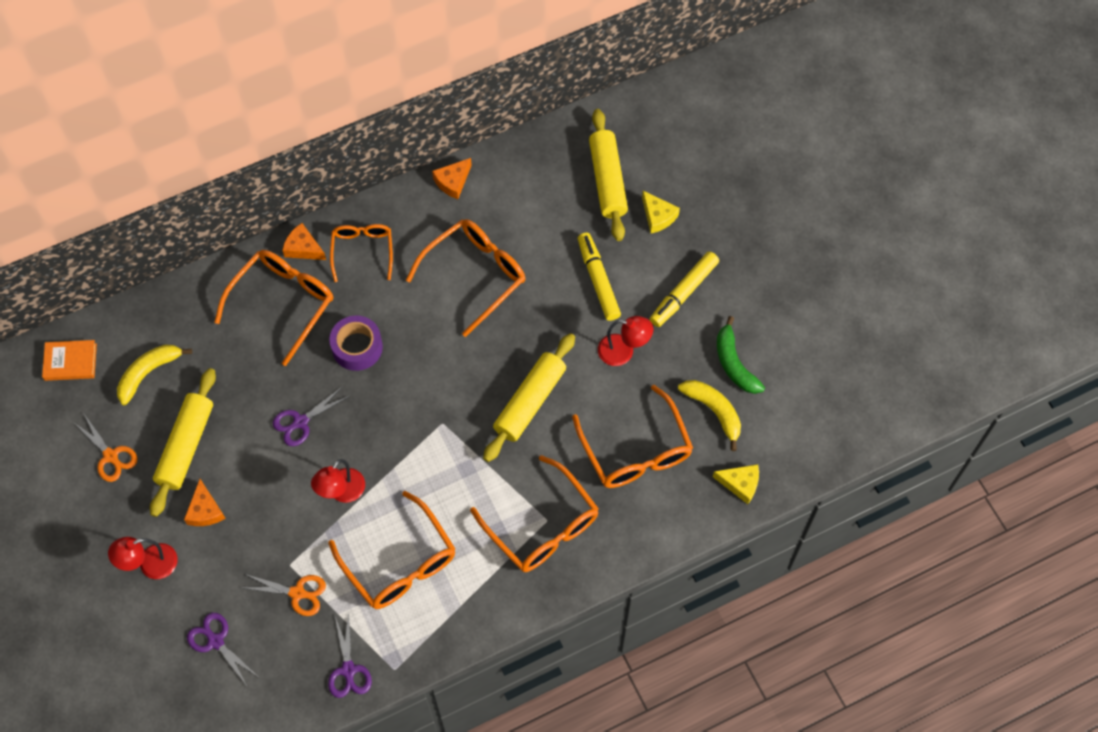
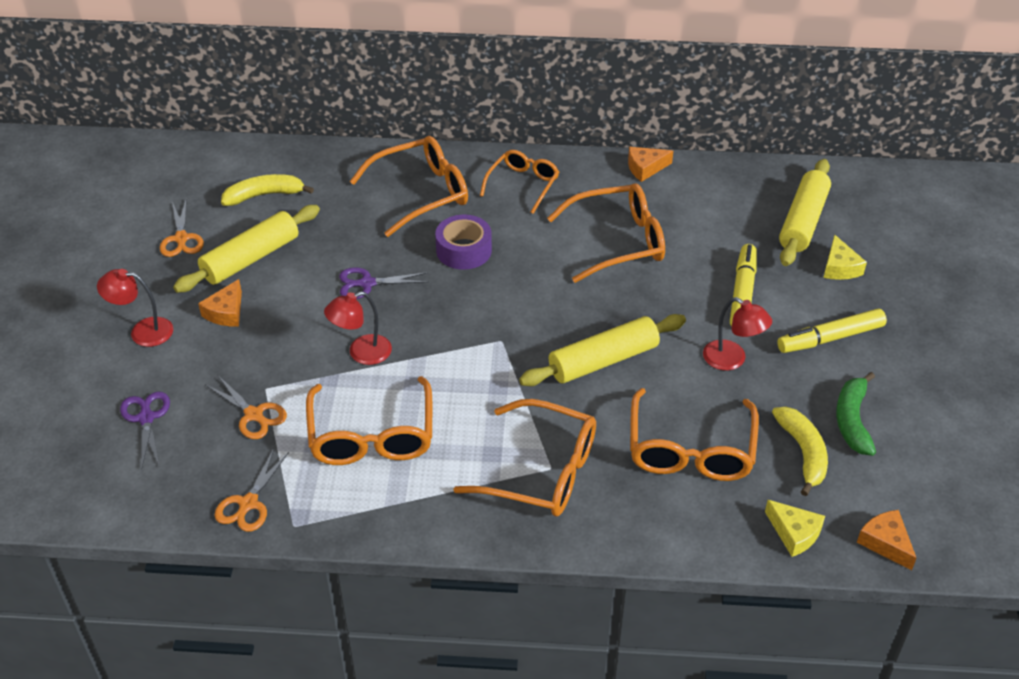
camera: 30 degrees right, 20 degrees down
orange book [42,340,97,381] -> none
orange cheese [282,223,326,260] -> orange cheese moved to [857,510,917,570]
purple scissors [328,613,372,698] -> orange scissors [214,449,289,532]
orange glasses [470,455,599,572] -> orange glasses turned 60 degrees counterclockwise [453,399,596,517]

